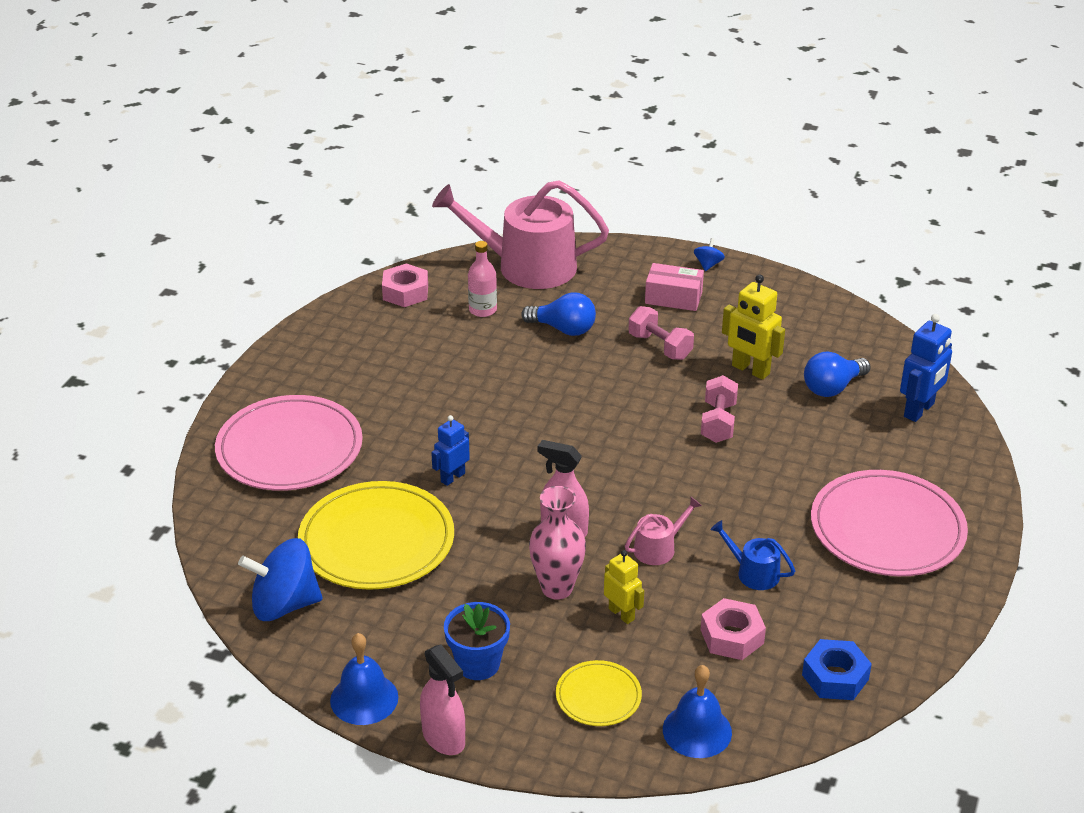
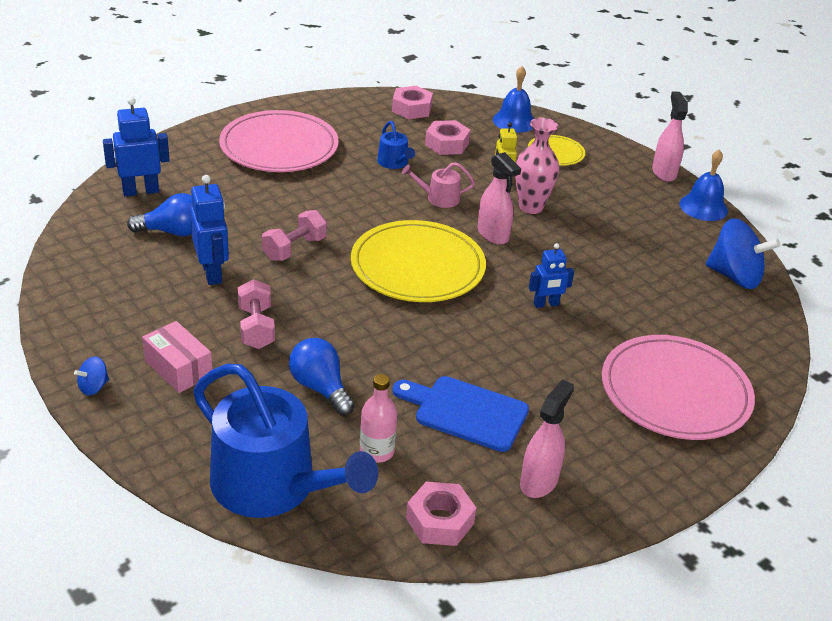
camera: 150 degrees left, 0 degrees up
yellow plate [298,481,454,590] -> yellow plate moved to [351,220,486,302]
pink watering can [432,180,609,289] -> blue watering can [193,364,378,518]
blue flower pot [444,602,510,680] -> none
yellow robot [722,275,785,380] -> blue robot [190,175,229,285]
blue nut [802,639,872,700] -> pink nut [392,86,433,119]
none -> blue cutting board [392,376,529,452]
none -> pink spray bottle [520,379,574,498]

